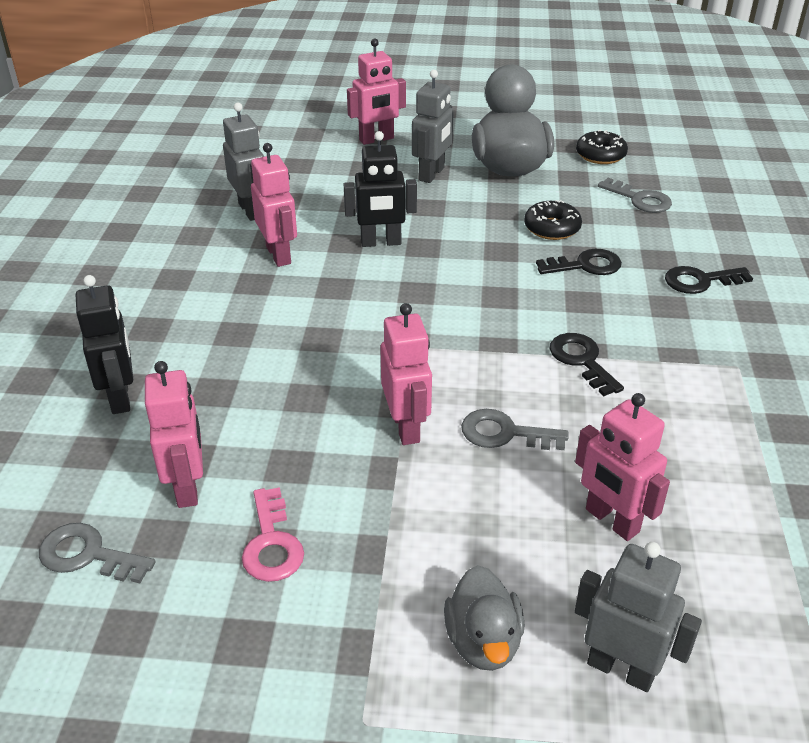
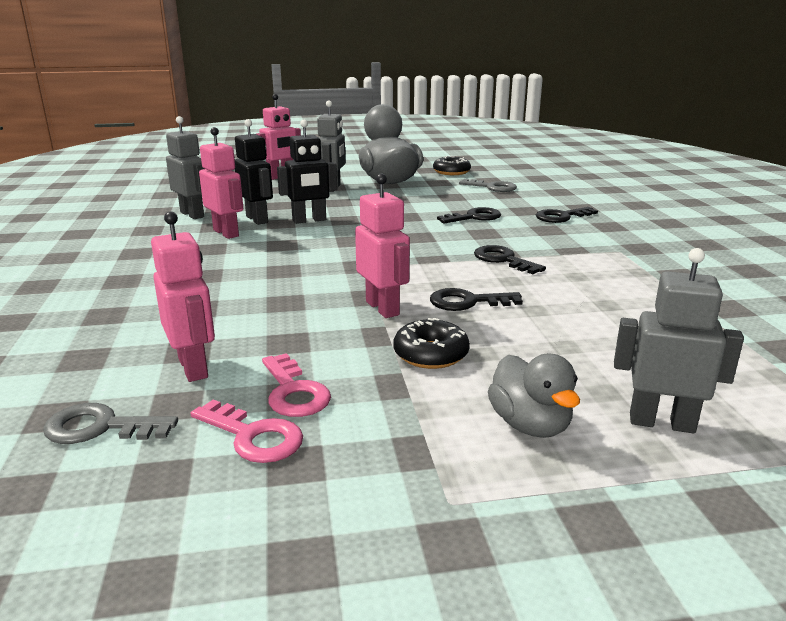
camera: 15 degrees left, 15 degrees down
black robot [76,275,133,414] -> black robot moved to [235,119,273,225]
grey key [461,409,569,450] -> black key [430,288,523,311]
black donut [524,200,582,240] -> black donut moved to [393,318,470,369]
pink robot [575,393,670,541] -> none
none -> pink key [190,399,303,463]

